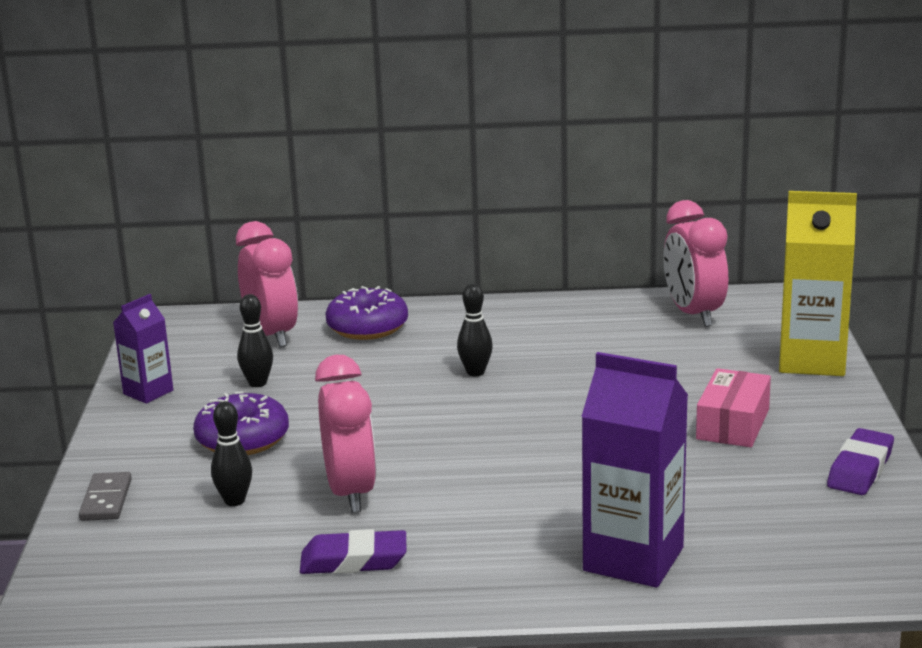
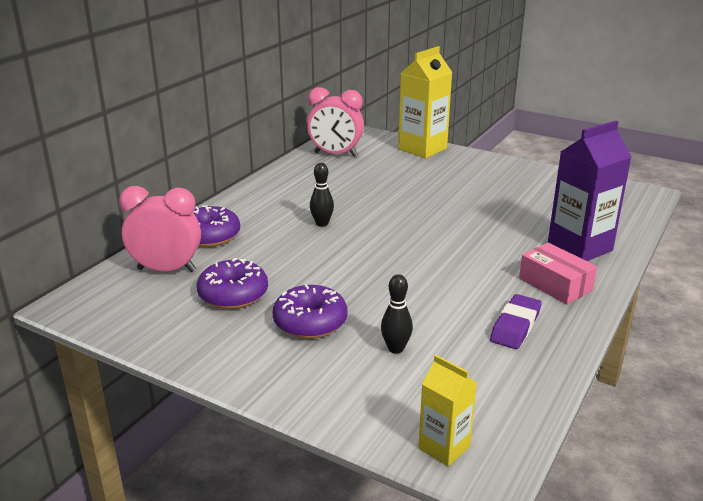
camera: 60 degrees left, 5 degrees up
grey domino [79,472,132,521] -> none
purple carton [113,294,173,404] -> none
black bowling pin [237,294,273,387] -> purple donut [197,258,268,309]
pink clock [315,355,376,513] -> none
pink box [696,368,771,447] -> pink box moved to [519,243,597,304]
purple eraser [827,428,894,495] -> none
none -> yellow carton [418,355,477,466]

